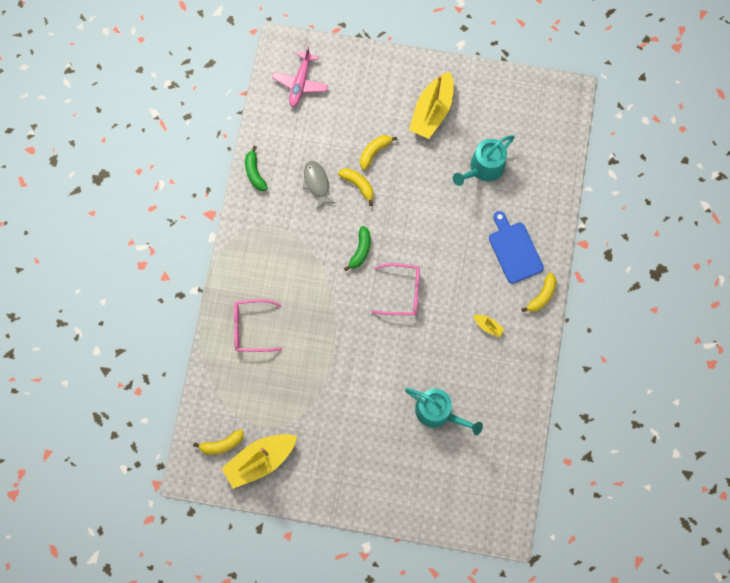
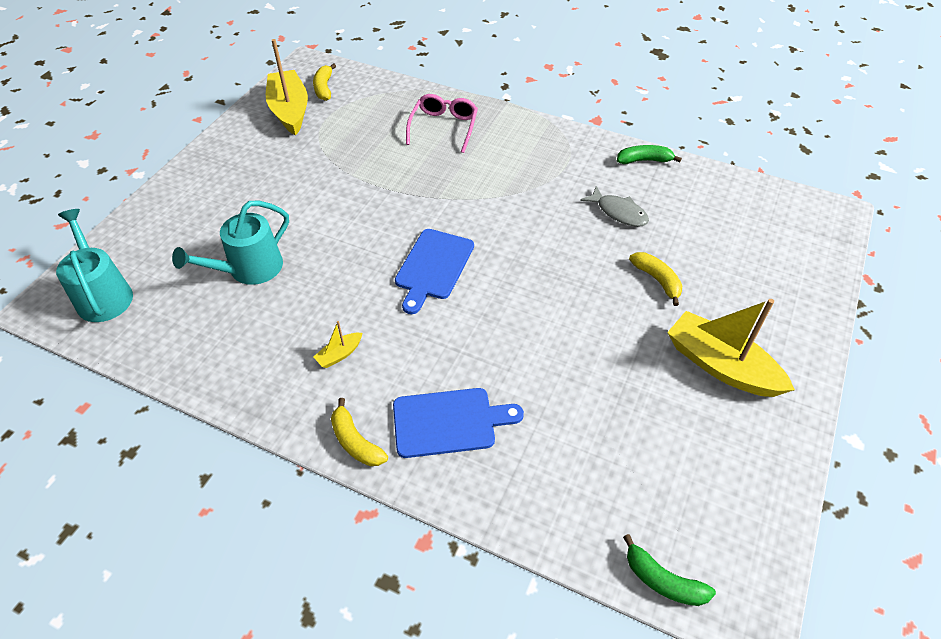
camera: 105 degrees right, 25 degrees down
pink plane [272,46,328,107] -> none
grey fish [303,161,335,209] -> grey fish turned 45 degrees clockwise [580,186,649,227]
yellow banana [338,168,374,206] -> none
green banana [344,226,371,271] -> green banana moved to [623,534,716,606]
pink glasses [371,263,420,315] -> blue cutting board [395,229,474,314]
turquoise watering can [453,135,515,186] -> turquoise watering can moved to [56,209,133,322]

